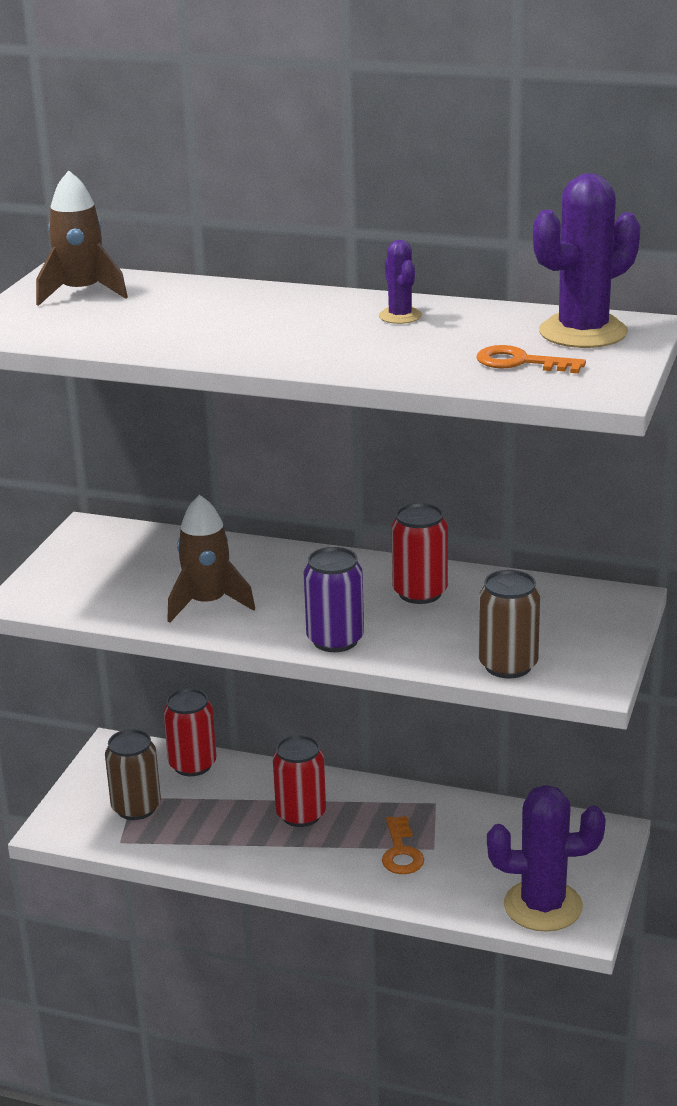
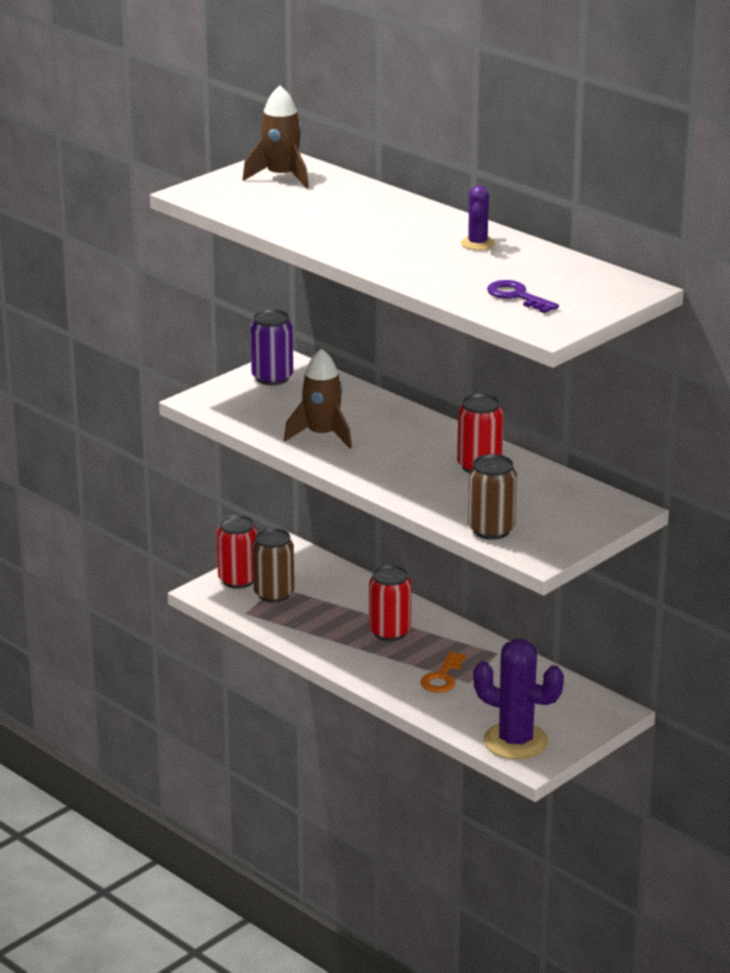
camera: 25 degrees right, 0 degrees up
red can [163,688,216,776] -> red can moved to [217,515,258,589]
purple can [304,547,364,652] -> purple can moved to [250,309,293,385]
orange key [477,345,586,374] -> purple key [487,280,559,313]
purple cactus [533,173,640,348] -> none

